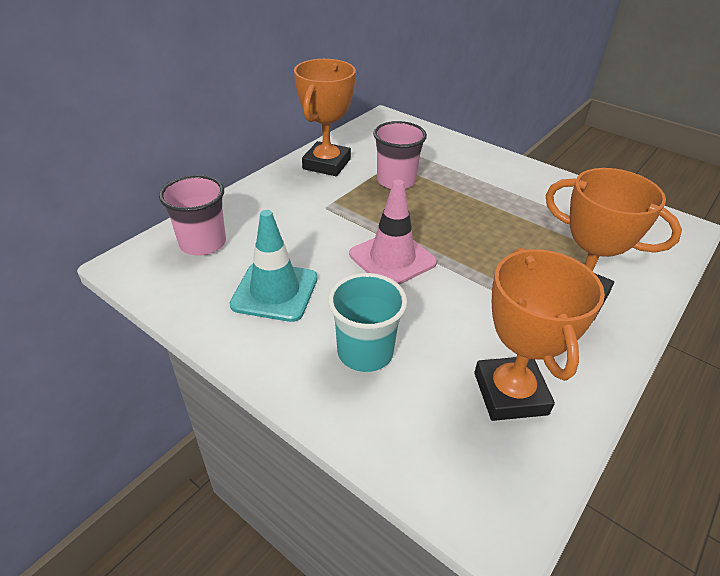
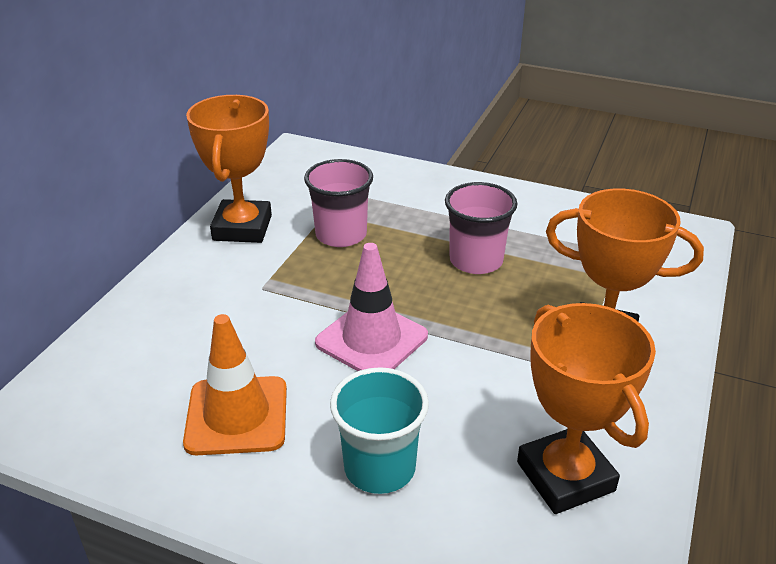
camera: 15 degrees left, 5 degrees down
pink cup [159,175,226,256] -> pink cup moved to [445,182,517,274]
turquoise traffic cone [229,210,318,322] -> orange traffic cone [183,314,287,455]

